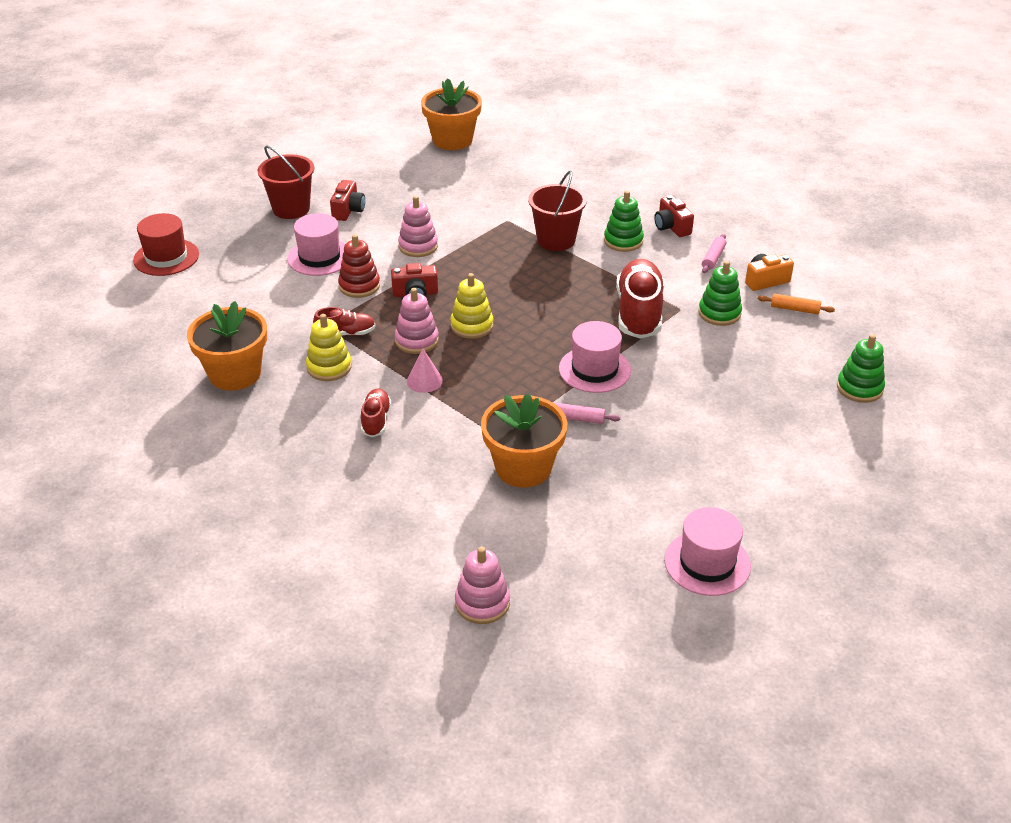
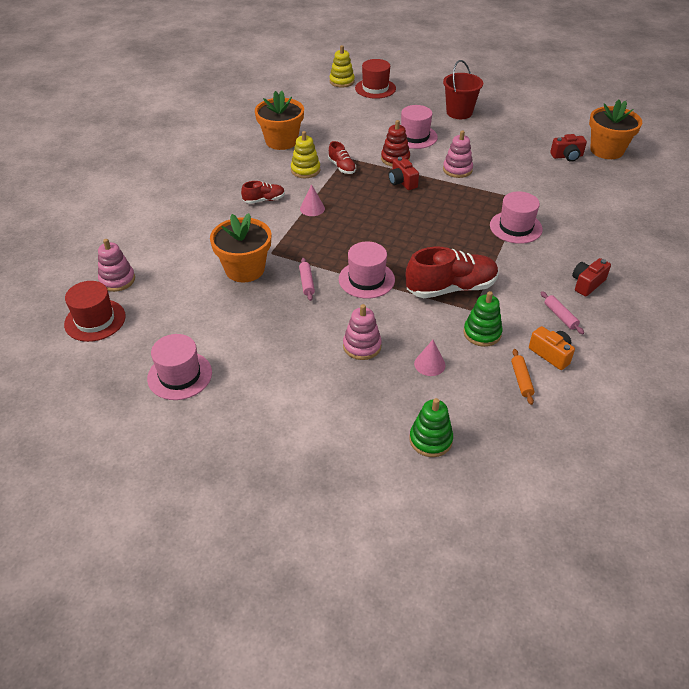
camera: 70 degrees right, 5 degrees up
red camera [330,180,365,221] -> red camera moved to [550,134,587,162]
pink stacking toy [395,288,439,354] -> pink stacking toy moved to [343,304,382,360]
yellow stacking toy [450,273,493,339] -> yellow stacking toy moved to [329,45,355,88]
red bucket [528,171,587,251] -> pink hat [490,191,543,244]
green stacking toy [604,191,644,252] -> none
pink rolling pin [702,234,726,273] -> pink rolling pin turned 60 degrees clockwise [540,291,584,334]
none -> red hat [64,281,126,342]
none -> pink cone [414,340,446,376]

